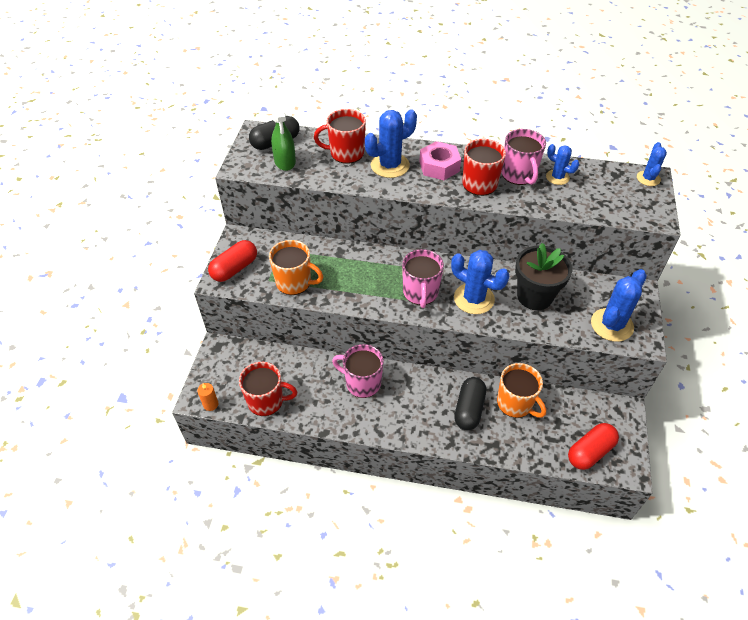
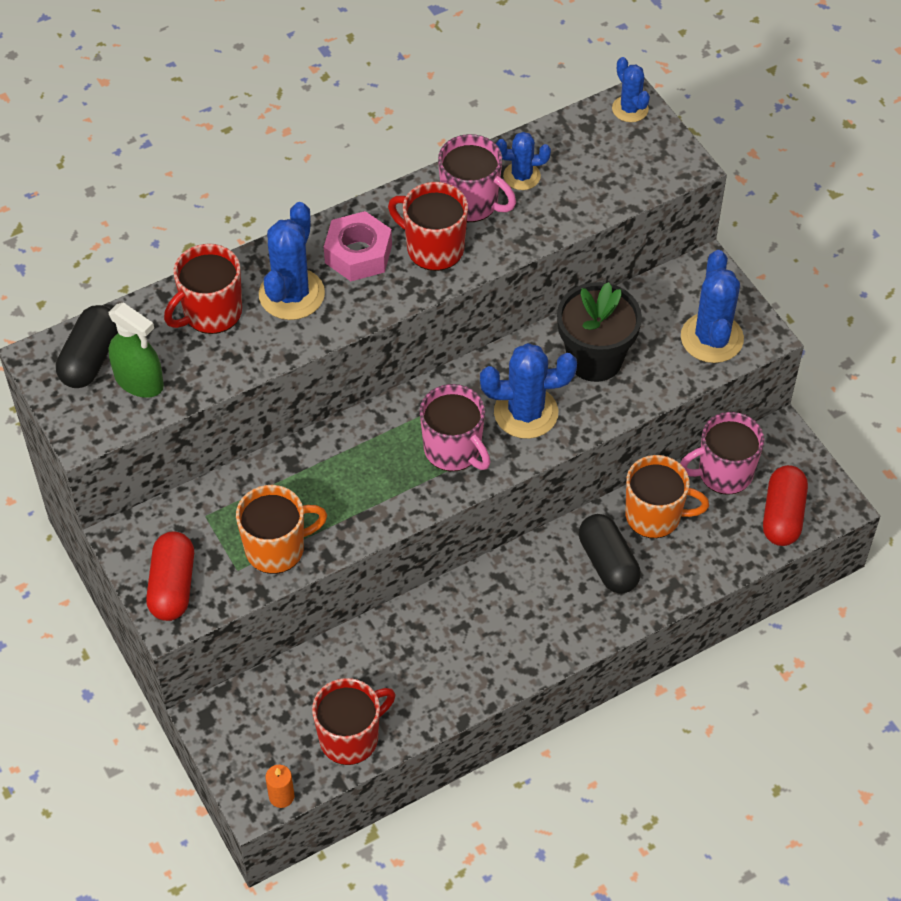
camera: 40 degrees left, 5 degrees up
pink mug [332,344,384,398] -> pink mug moved to [680,412,764,495]

